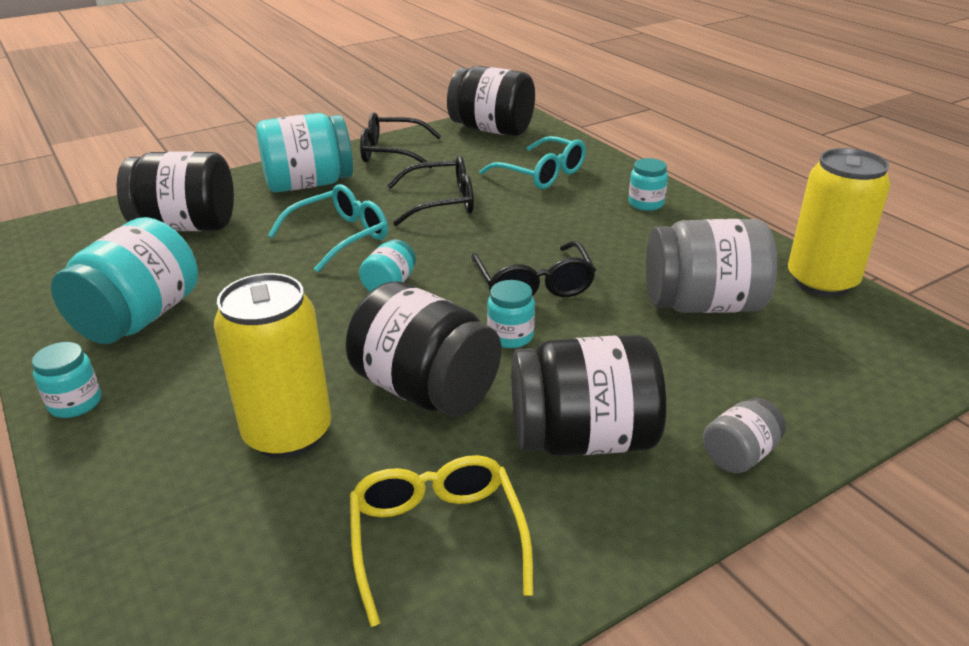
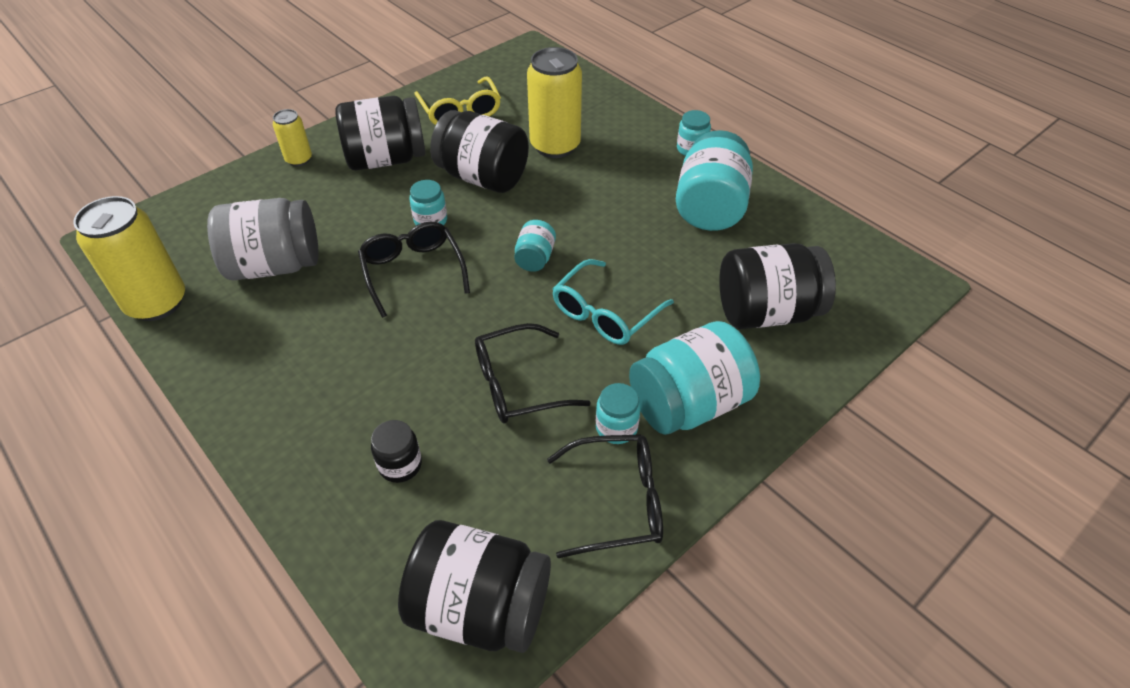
camera: 170 degrees right, 15 degrees up
turquoise glasses [480,136,586,189] -> black jar [371,420,422,483]
turquoise jar [628,158,668,211] -> turquoise jar moved to [596,383,641,444]
grey jar [703,398,786,473] -> yellow can [273,109,312,166]

